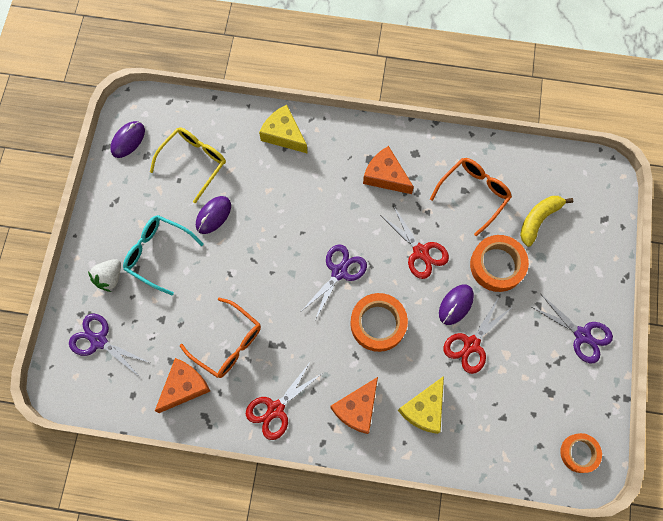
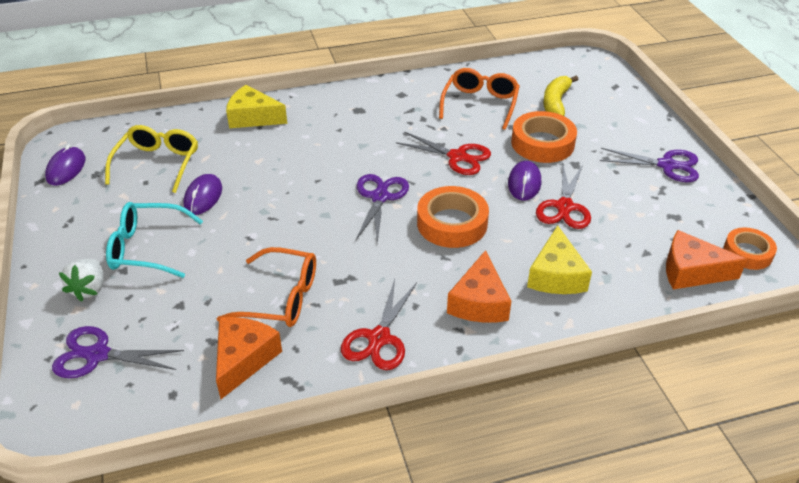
camera: 25 degrees left, 30 degrees down
orange cheese [363,146,414,194] -> orange cheese moved to [666,230,747,290]

